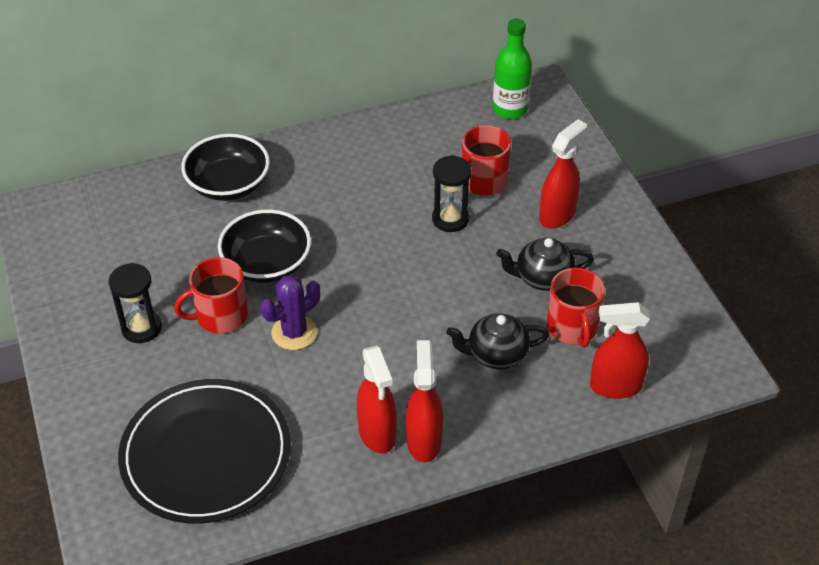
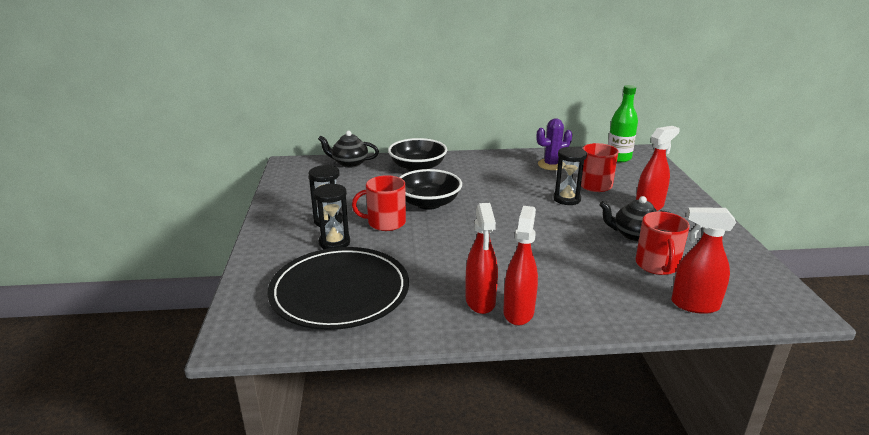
camera: 15 degrees right, 20 degrees down
purple cactus [260,275,320,350] -> purple cactus moved to [536,118,572,170]
black teapot [446,313,549,369] -> black teapot moved to [318,131,379,168]
none -> black hourglass [314,184,350,249]

